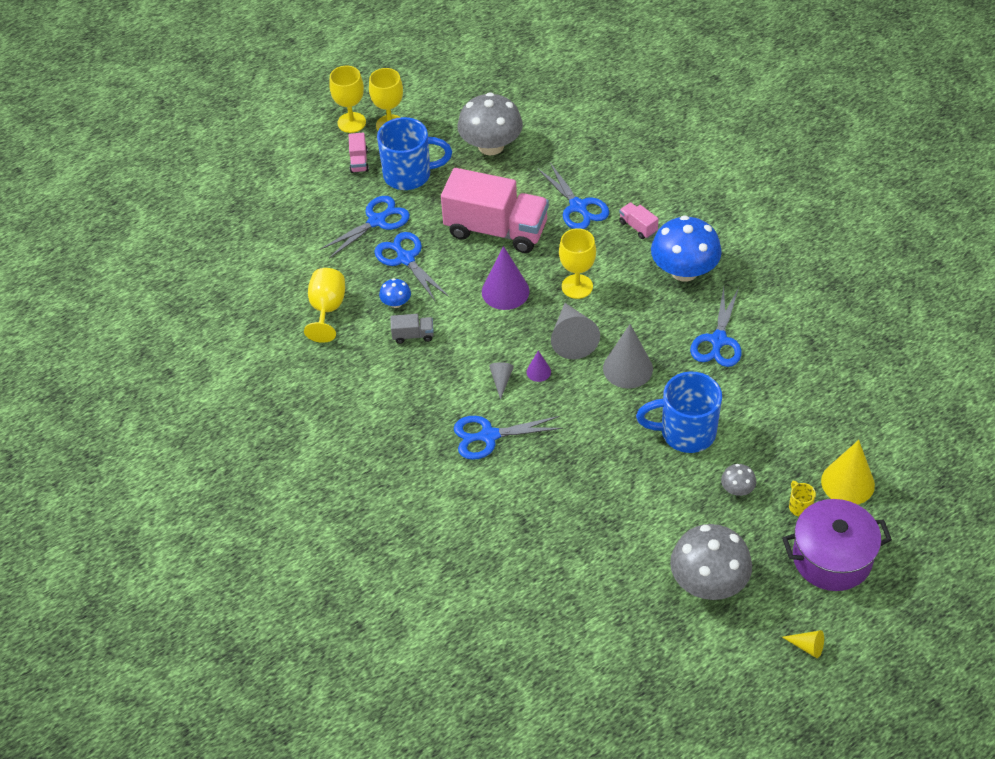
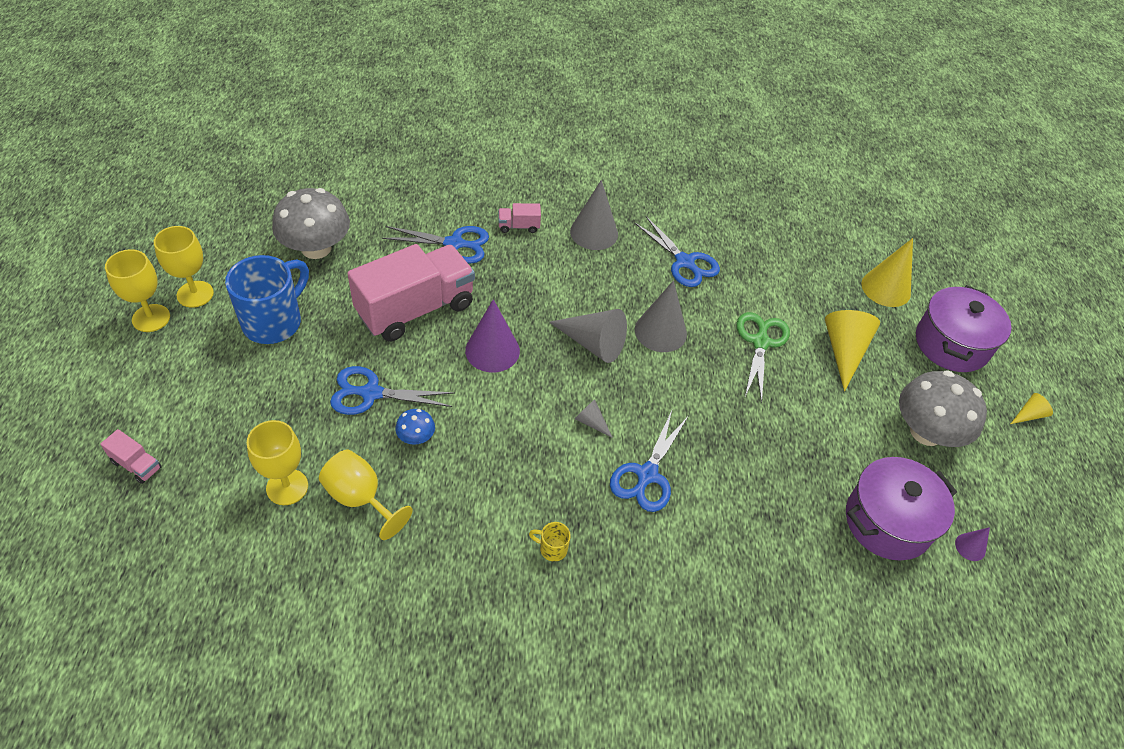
camera: 60 degrees left, 0 degrees up
blue scissors [320,196,410,259] -> none
pink truck [349,133,369,173] -> pink truck moved to [100,429,162,484]
grey truck [390,314,434,344] -> none
purple cone [526,350,551,382] -> purple cone moved to [955,527,990,561]
yellow goblet [559,228,596,299] -> yellow goblet moved to [247,420,308,505]
blue mug [636,372,722,453] -> green scissors [736,312,790,403]
blue mushroom [651,215,722,282] -> grey cone [570,180,618,250]
grey mushroom [721,464,756,496] -> yellow cone [825,310,880,391]
yellow mug [789,481,816,516] -> yellow mug moved to [529,522,571,562]
none -> purple pot [846,457,957,561]

